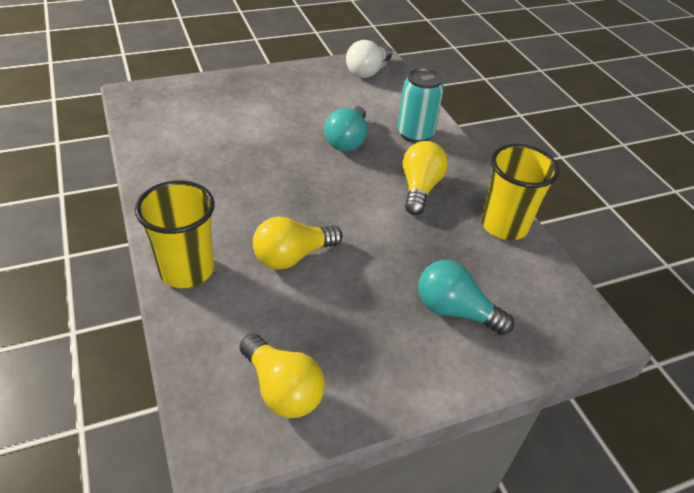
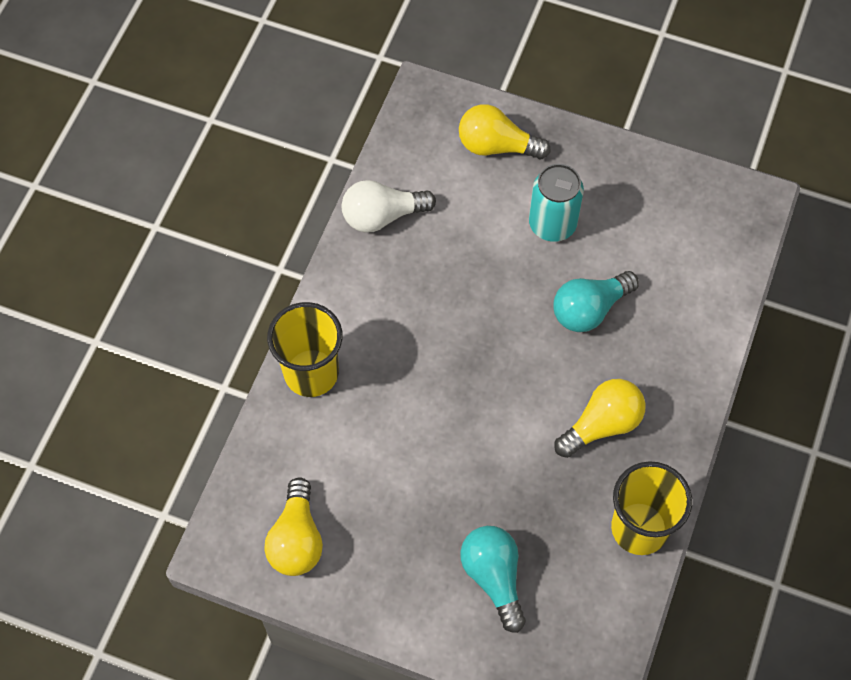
camera: 45 degrees right, 20 degrees up
yellow light bulb [253,216,342,270] -> yellow light bulb moved to [459,104,550,159]
white light bulb [346,40,393,78] -> white light bulb moved to [342,180,436,233]
turquoise can [397,68,444,143] -> turquoise can moved to [529,164,584,242]

